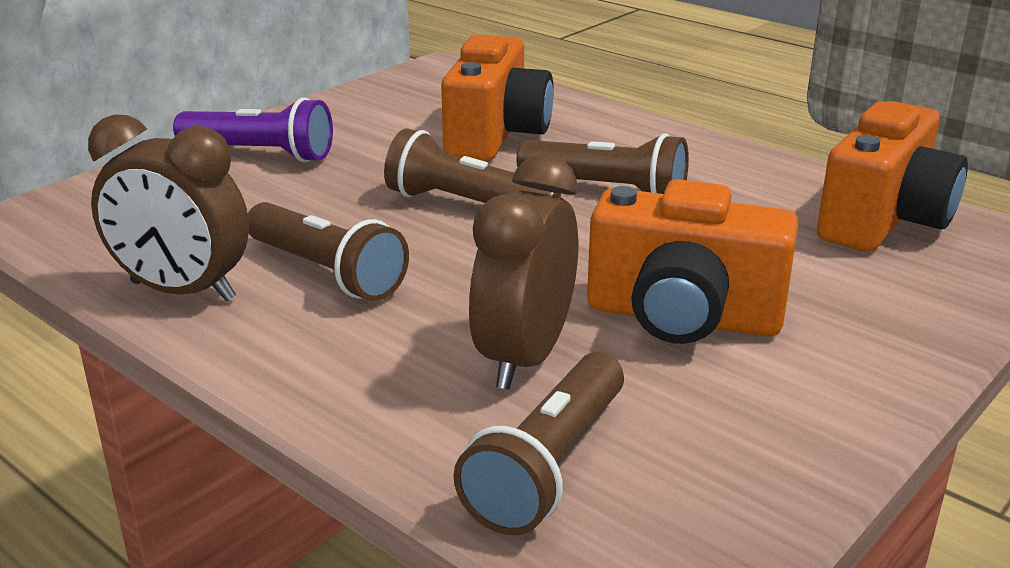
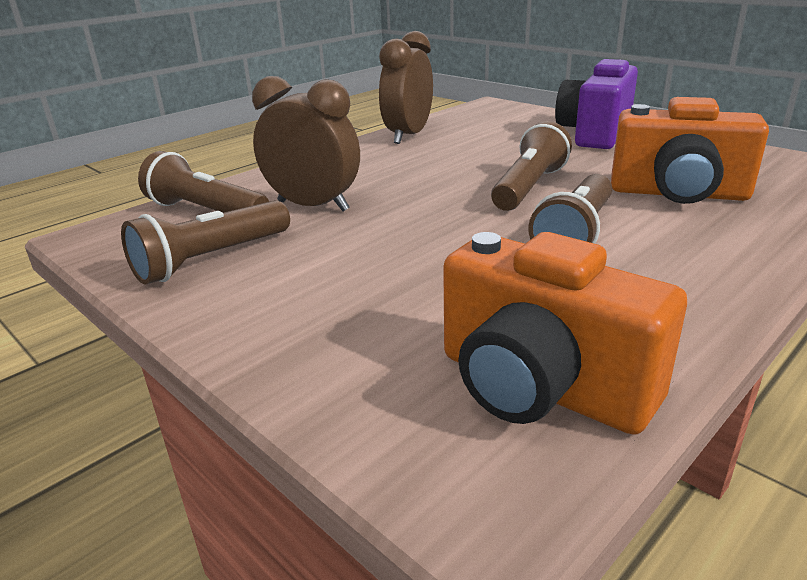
camera: 95 degrees right, 0 degrees up
purple flashlight [173,97,333,162] -> purple camera [555,59,638,149]
brown flashlight [248,202,409,301] -> brown flashlight moved to [121,200,290,284]
orange camera [587,179,798,344] -> none

